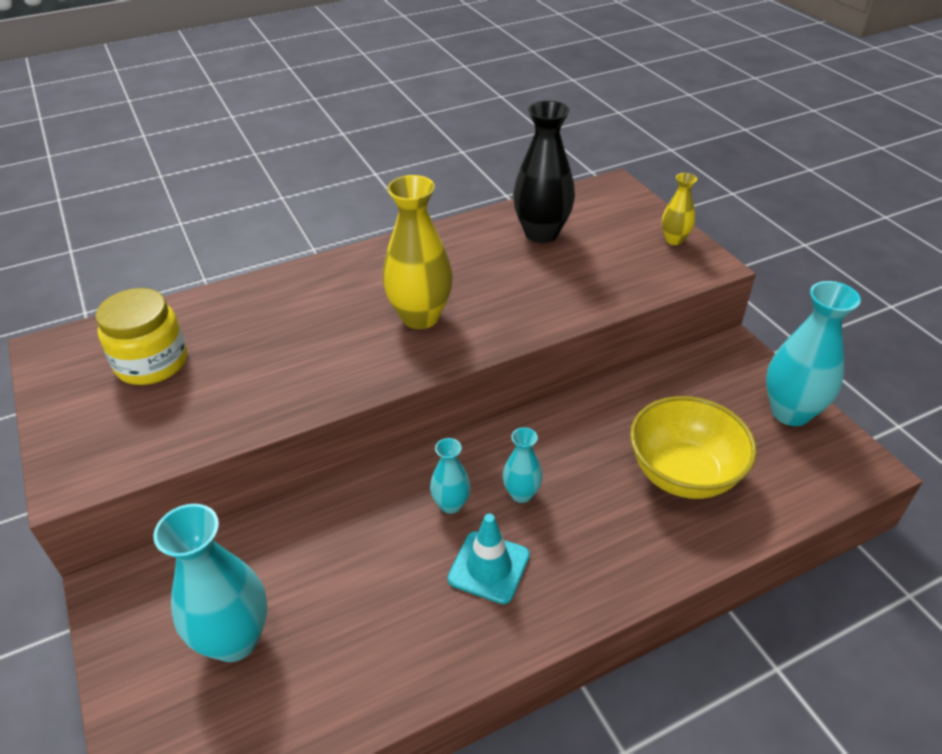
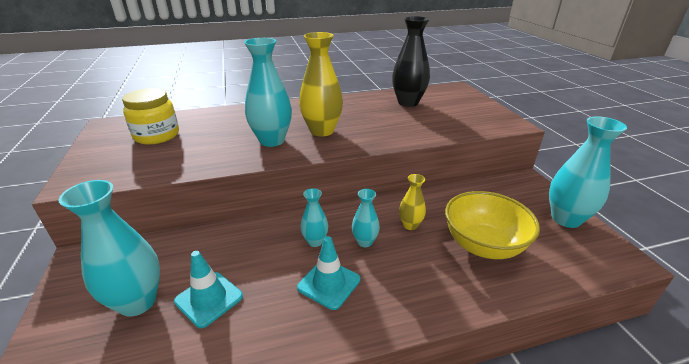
camera: 10 degrees right, 10 degrees down
yellow vase [662,173,697,245] -> yellow vase moved to [399,174,426,230]
none -> turquoise traffic cone [174,251,243,328]
none -> turquoise vase [244,38,292,147]

